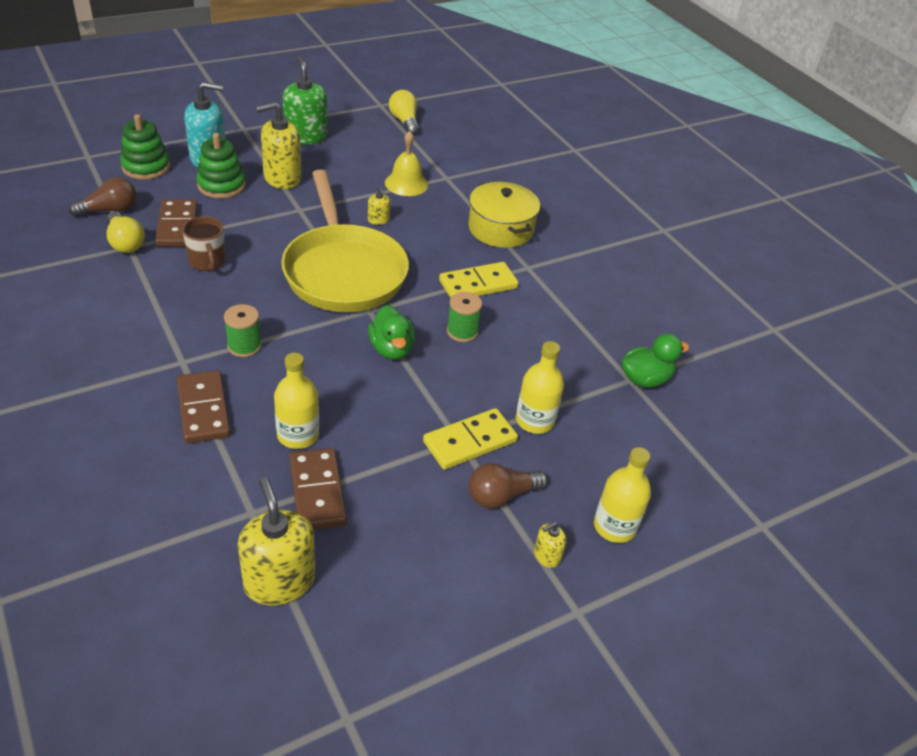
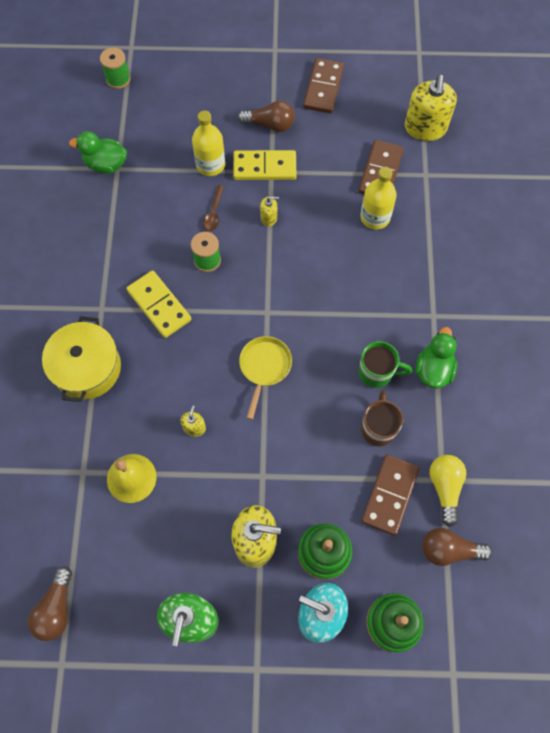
camera: 145 degrees left, 25 degrees up
brown domino [177,370,231,444] -> brown domino moved to [303,58,344,114]
green spool [224,304,262,357] -> green spool moved to [100,47,130,89]
yellow pan [281,170,409,312] -> yellow pan [239,336,292,420], size x0.45
green duck [368,305,415,360] -> green duck moved to [415,327,457,389]
yellow light bulb [389,90,419,135] -> brown light bulb [28,566,72,641]
yellow domino [439,262,519,298] -> yellow domino turned 45 degrees clockwise [127,270,191,338]
yellow soap dispenser [534,522,566,568] -> yellow soap dispenser moved to [260,196,279,226]
yellow bottle [594,447,651,543] -> none
none -> brown spoon [203,185,224,231]
none -> green mug [359,341,412,388]

